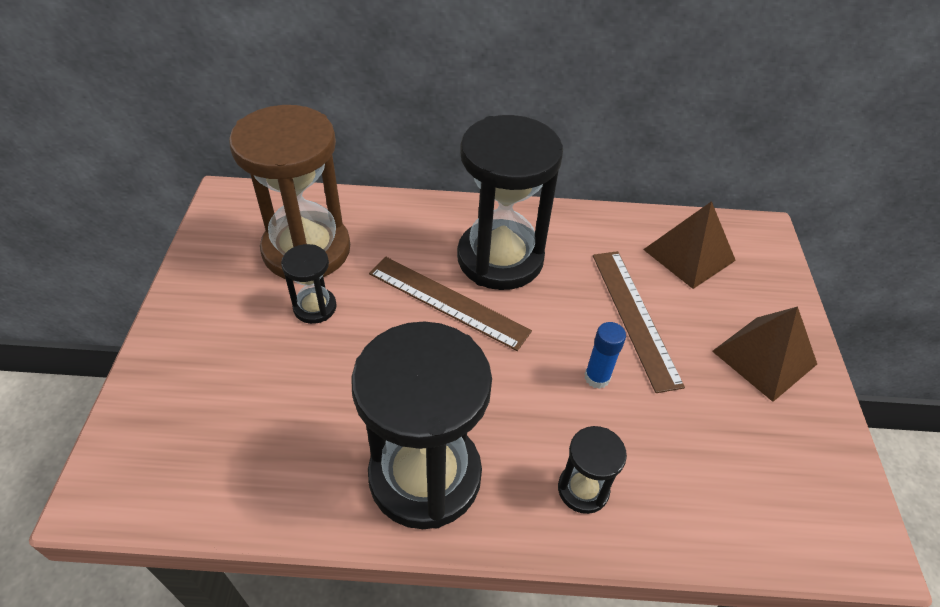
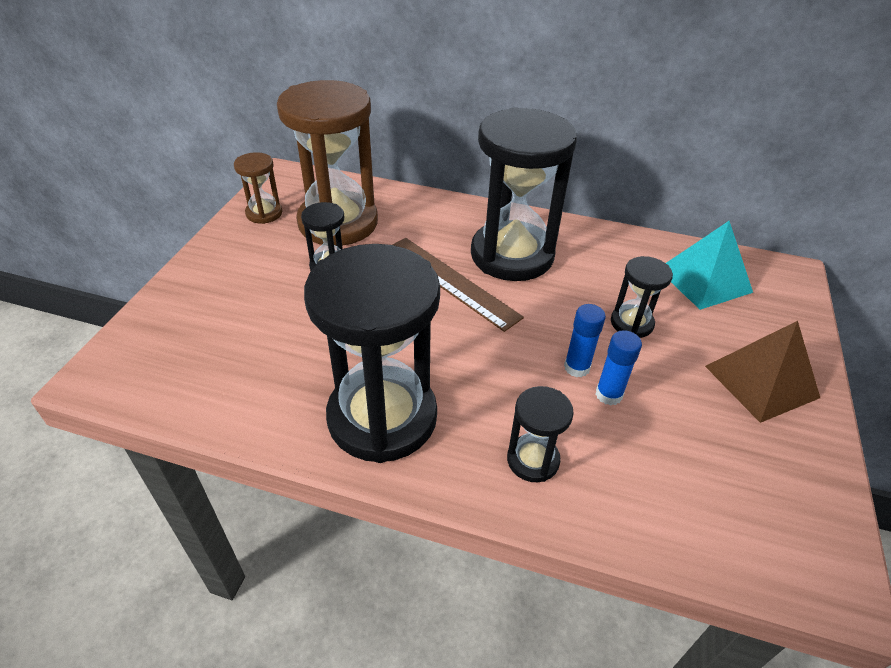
camera: 15 degrees right, 5 degrees down
brown ruler [593,251,685,393] -> black hourglass [611,256,673,338]
brown pyramid [643,201,736,289] -> turquoise pyramid [666,221,753,310]
none -> brown hourglass [234,152,282,224]
none -> blue glue stick [596,330,642,406]

